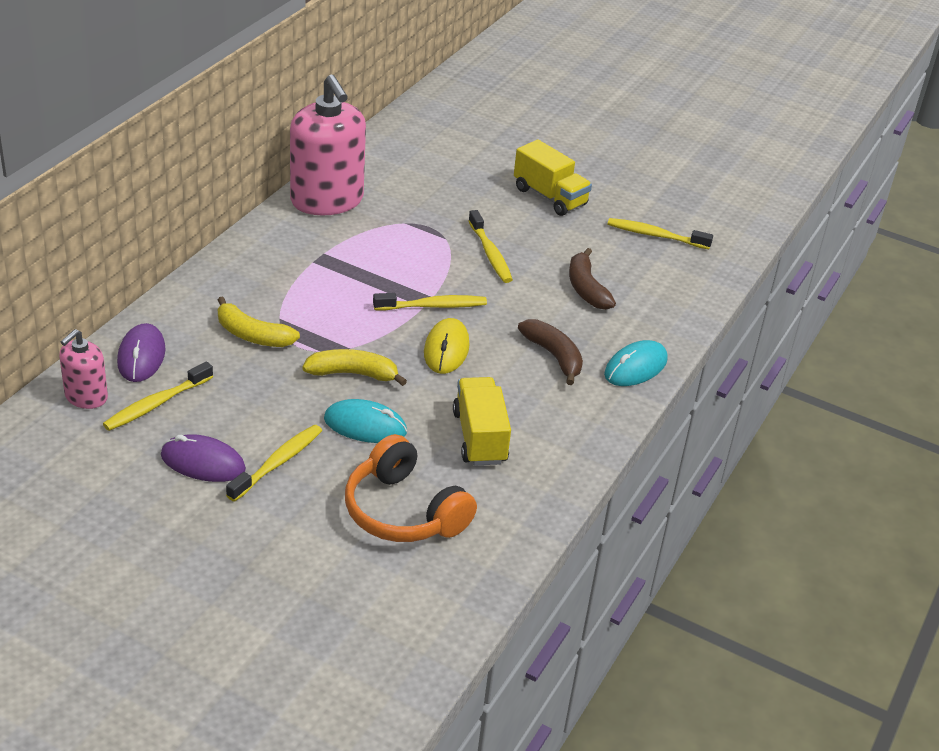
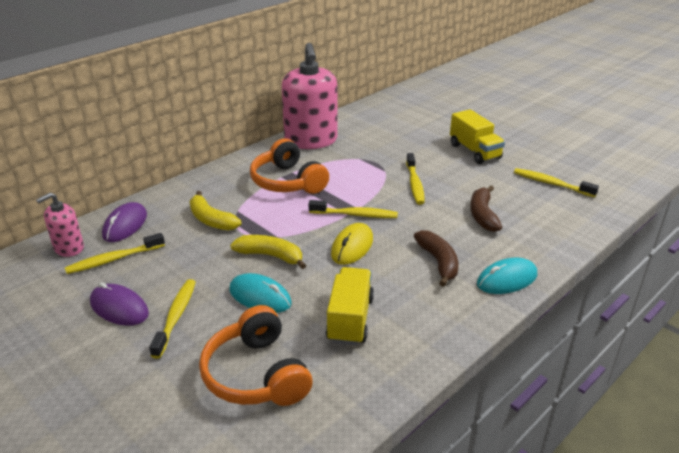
camera: 20 degrees right, 5 degrees down
yellow toothbrush [226,425,322,502] -> yellow toothbrush turned 45 degrees counterclockwise [149,279,196,359]
none -> orange headphones [250,138,329,194]

